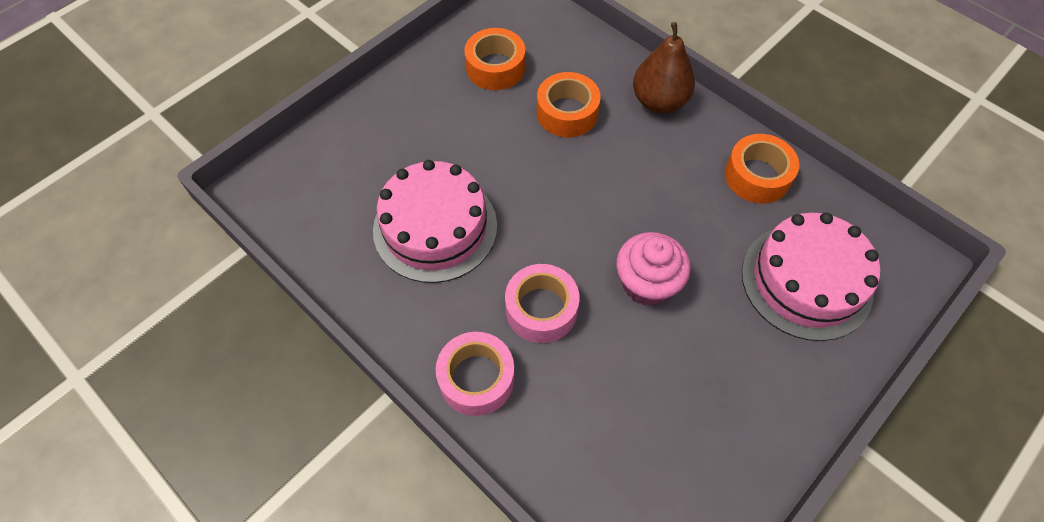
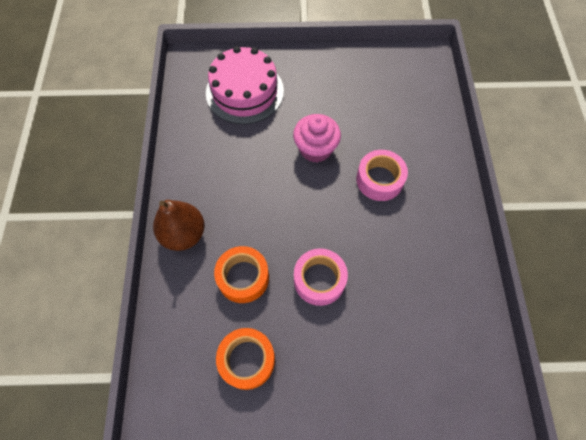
camera: 135 degrees left, 5 degrees up
pink cake [373,160,497,283] -> none
pink tape [436,332,515,416] -> pink tape moved to [294,248,348,306]
orange tape [725,134,799,204] -> none

